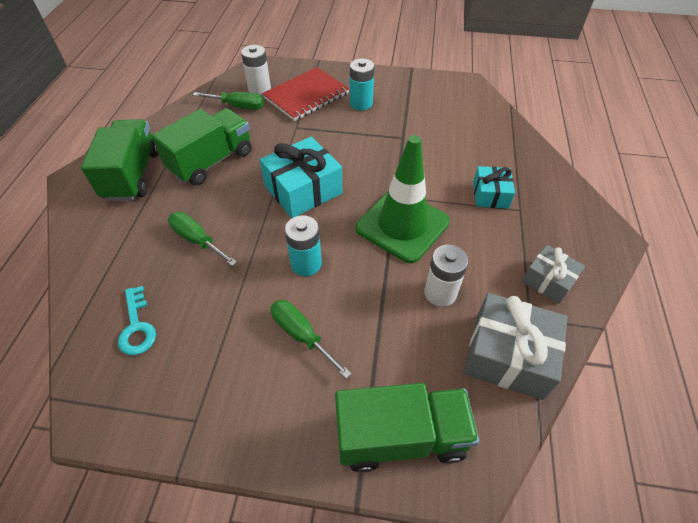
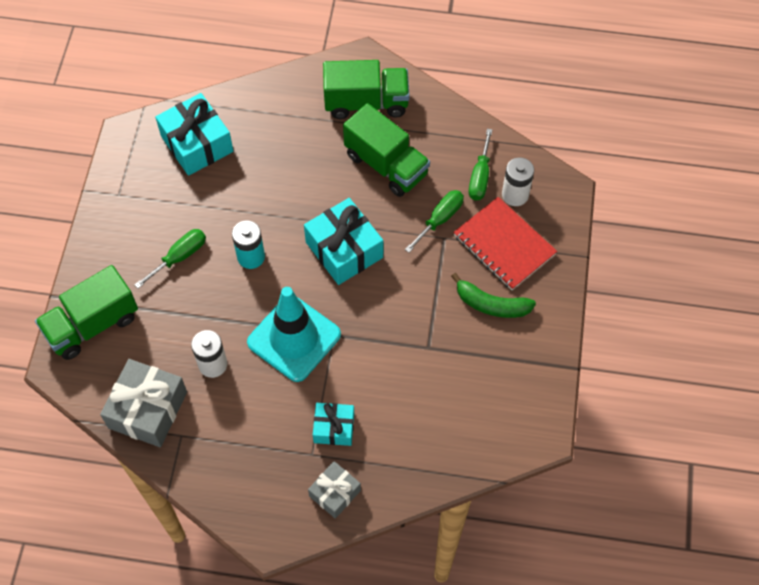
camera: 90 degrees right, 10 degrees up
turquoise key [118,286,156,355] -> turquoise gift [155,93,233,176]
green screwdriver [168,212,237,266] -> green screwdriver moved to [405,190,464,253]
green truck [335,383,479,473] -> green truck turned 60 degrees clockwise [35,265,138,360]
turquoise battery [350,58,375,110] -> green banana [451,273,536,318]
green traffic cone [355,135,450,263] -> turquoise traffic cone [247,287,341,382]
grey gift [522,245,585,303] -> grey gift moved to [308,461,361,519]

